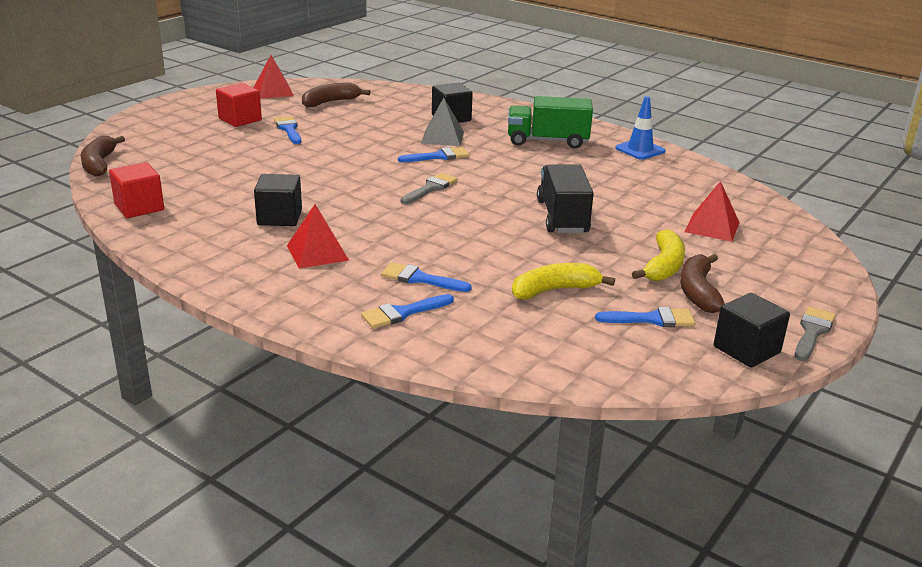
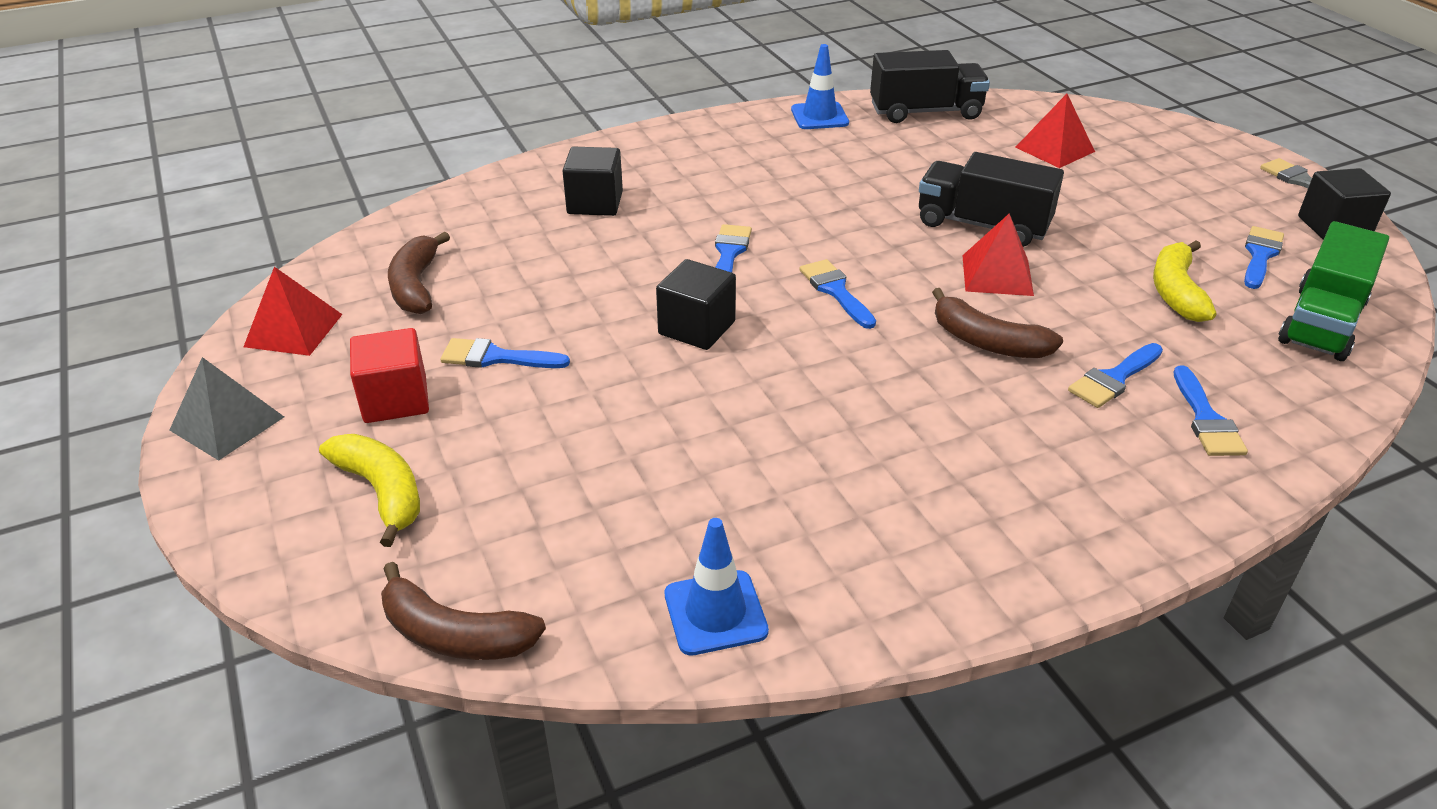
camera: 60 degrees left, 10 degrees up
red cube [109,162,164,218] -> blue traffic cone [665,518,769,655]
black cube [254,174,302,226] -> black cube moved to [656,259,736,350]
red pyramid [287,204,349,269] -> red pyramid moved to [962,213,1034,296]
grey brush [401,173,458,204] -> blue brush [800,259,876,329]
grey pyramid [421,98,464,146] -> grey pyramid moved to [170,357,284,461]
green truck [508,96,593,149] -> green truck moved to [1278,221,1389,361]
yellow banana [632,229,685,281] -> yellow banana moved to [319,434,420,547]
brown banana [680,254,725,313] -> brown banana moved to [932,288,1063,358]
none -> black truck [870,50,990,123]

